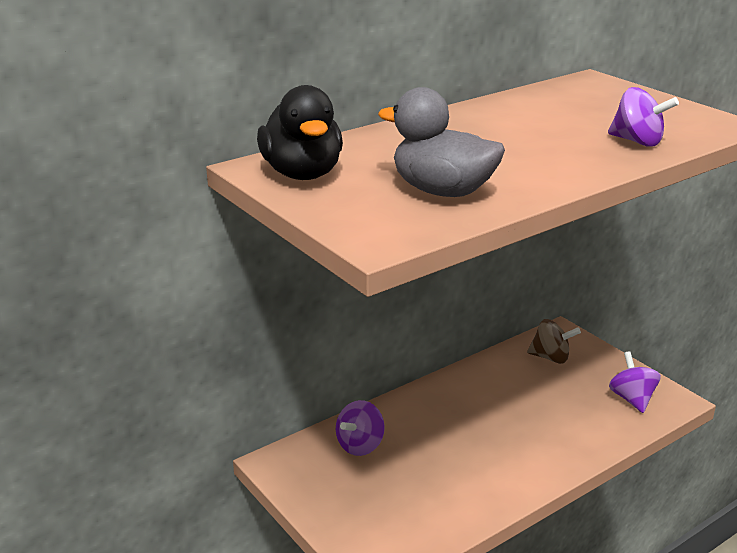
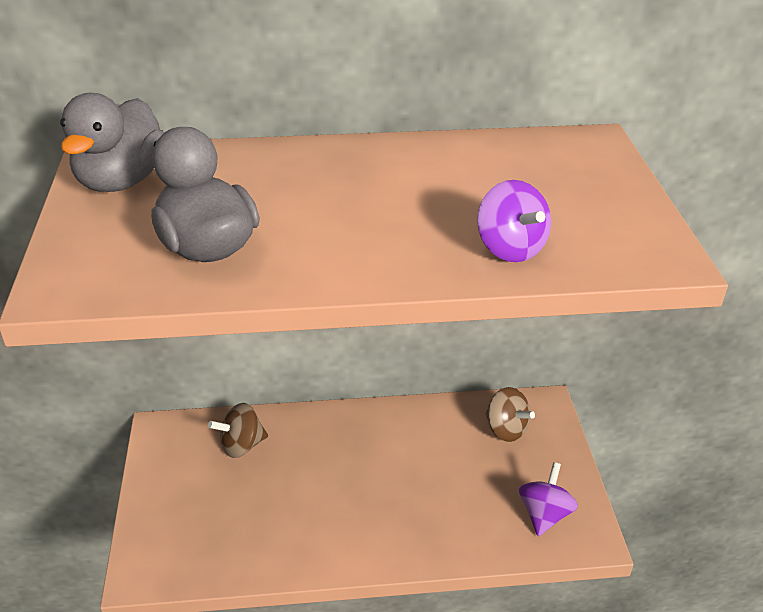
camera: 30 degrees right, 10 degrees up
black duck [257,85,343,180] -> grey duck [60,93,164,192]
purple spinning top [336,400,385,456] -> brown spinning top [208,403,268,458]

